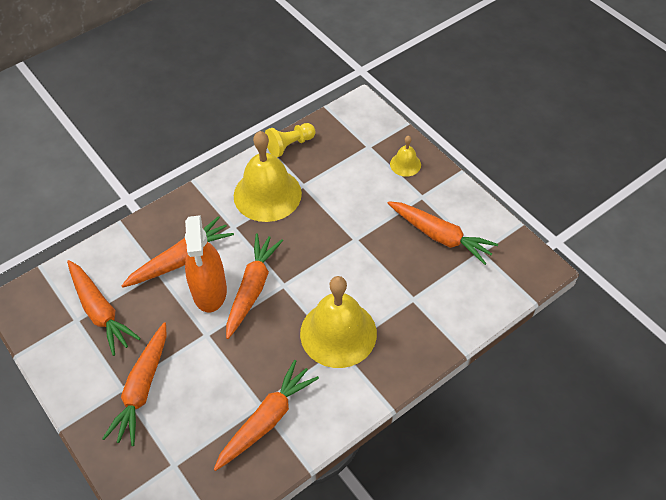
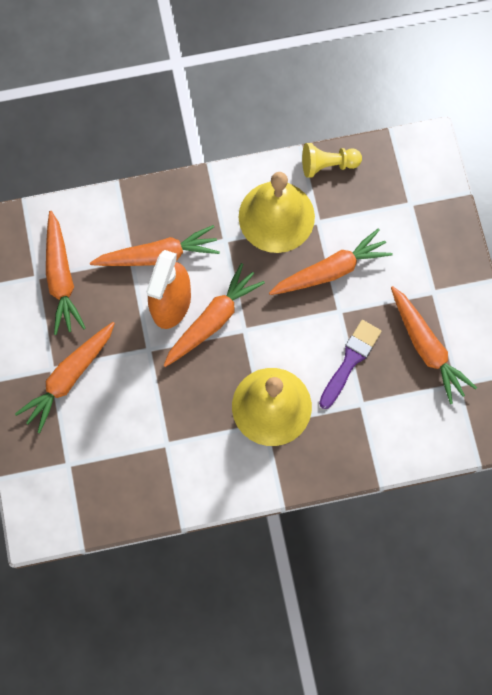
camera: 25 degrees right, 20 degrees up
orange carrot [214,360,319,471] -> orange carrot moved to [269,229,393,295]
yellow bell [390,136,421,177] -> none
none -> purple brush [319,320,382,409]

